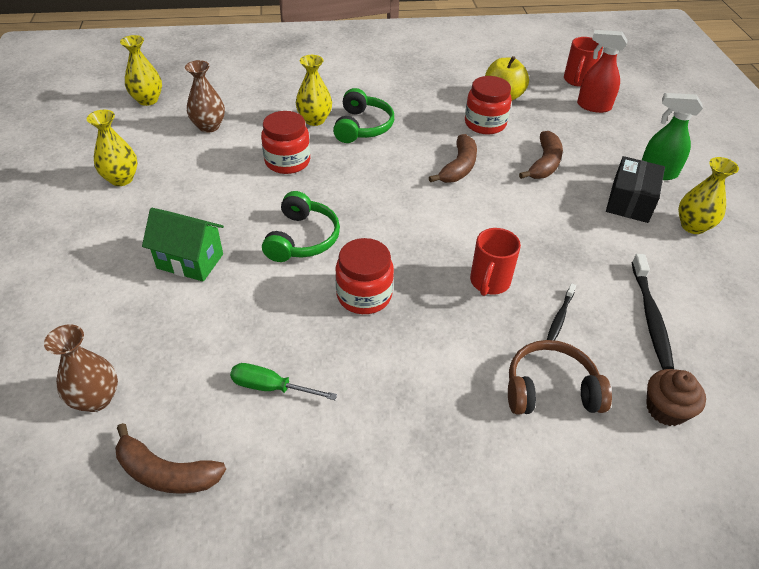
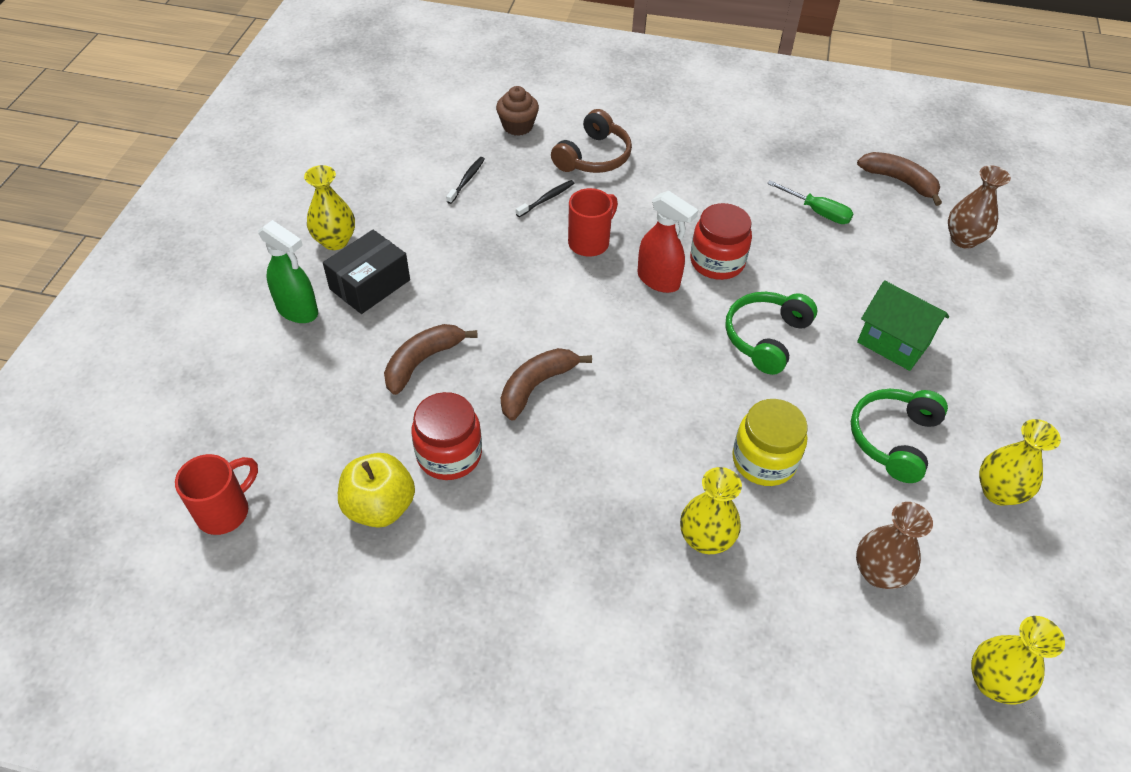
camera: 160 degrees left, 5 degrees up
red jar [261,111,310,174] -> yellow jar [732,399,808,486]
green headphones [333,88,394,143] -> green headphones moved to [851,389,948,483]
brown headphones [508,340,612,415] -> brown headphones turned 75 degrees counterclockwise [551,109,632,173]
red spray bottle [577,30,628,113] -> red spray bottle moved to [637,190,698,293]
black toothbrush [632,254,674,370] -> black toothbrush [446,157,485,204], size x0.57

